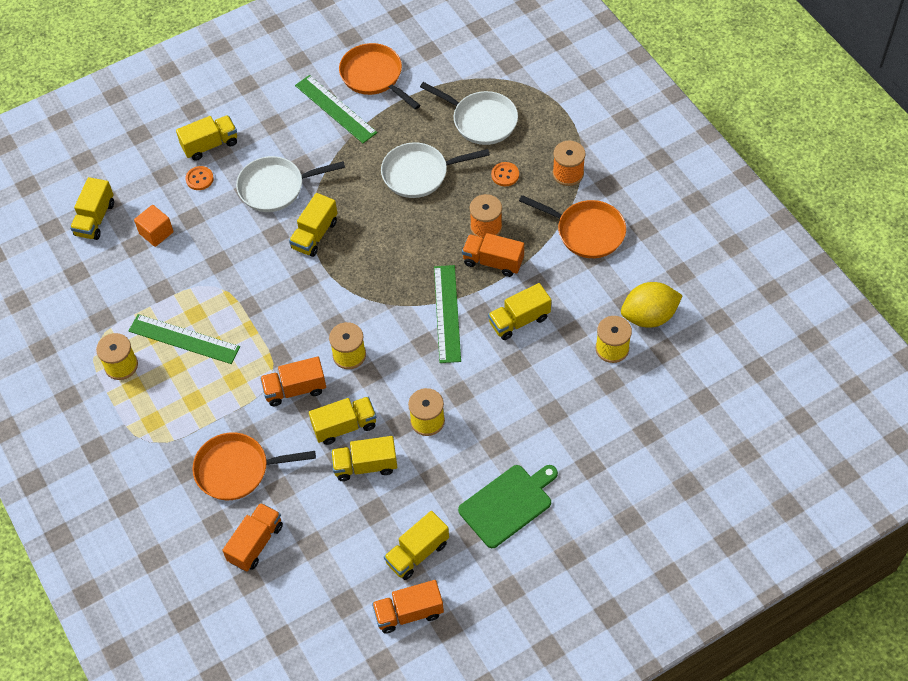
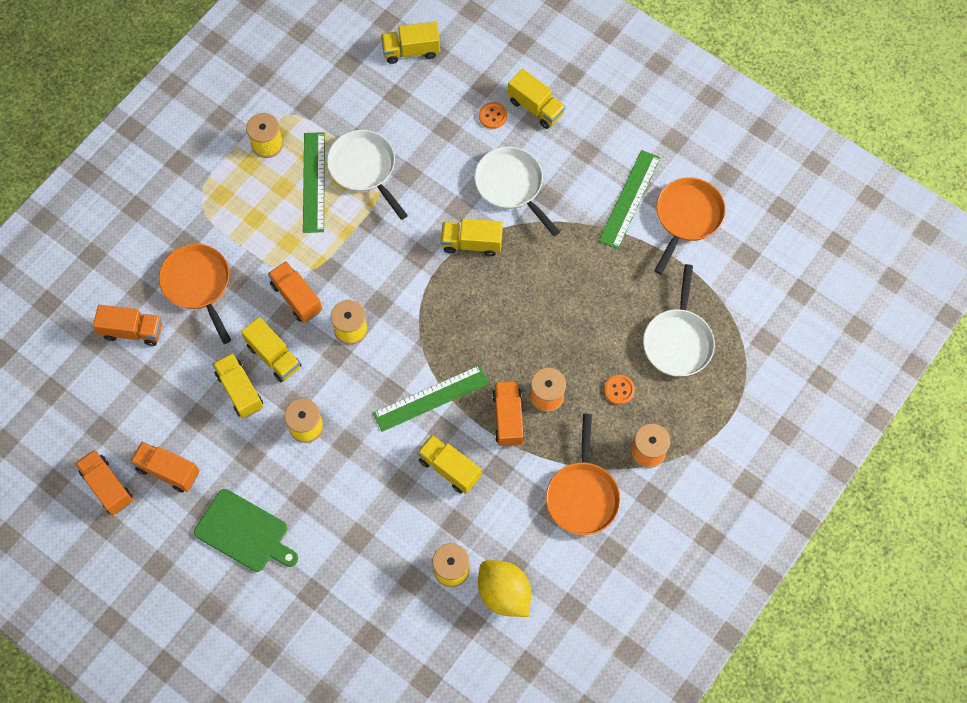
camera: 65 degrees right, 10 degrees up
orange cube [134,205,174,247] -> none
white pan [381,142,490,198] -> white pan moved to [327,130,408,220]
yellow truck [384,511,449,580] -> orange truck [130,442,199,492]

